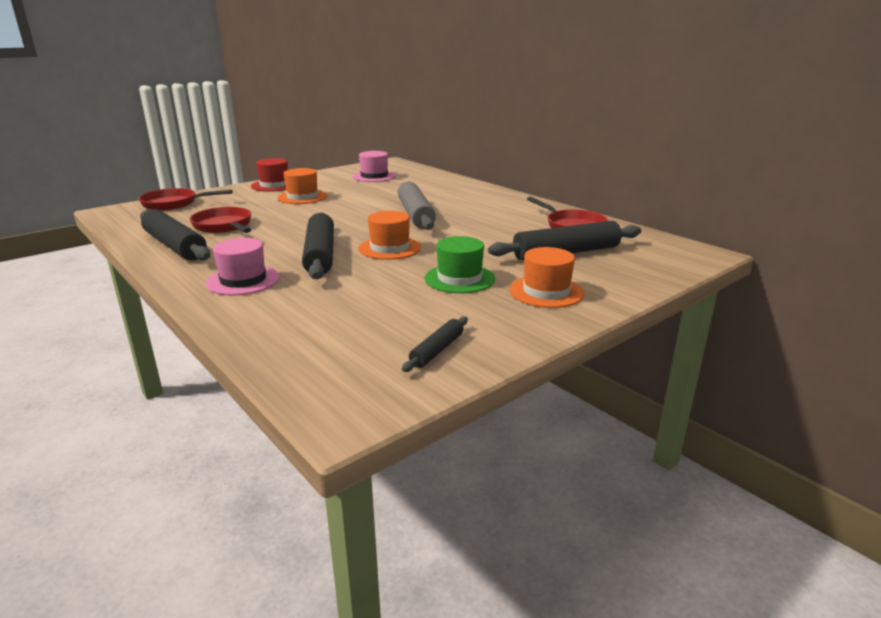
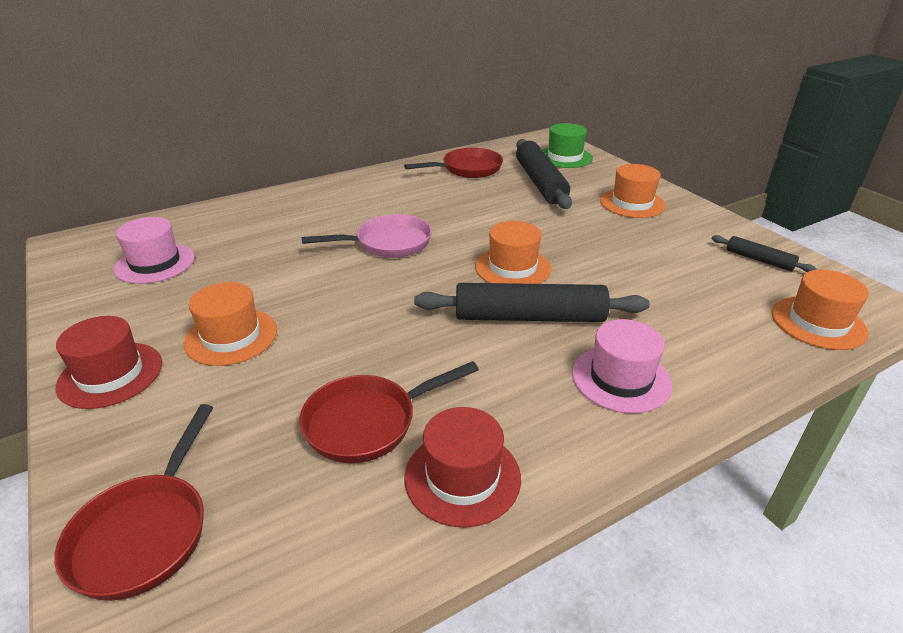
camera: 80 degrees left, 10 degrees up
black rolling pin [140,209,210,260] -> red hat [404,407,521,528]
grey rolling pin [398,181,436,230] -> pink pan [302,214,432,258]
green hat [425,236,495,293] -> green hat moved to [542,123,593,168]
none -> orange hat [772,270,869,350]

